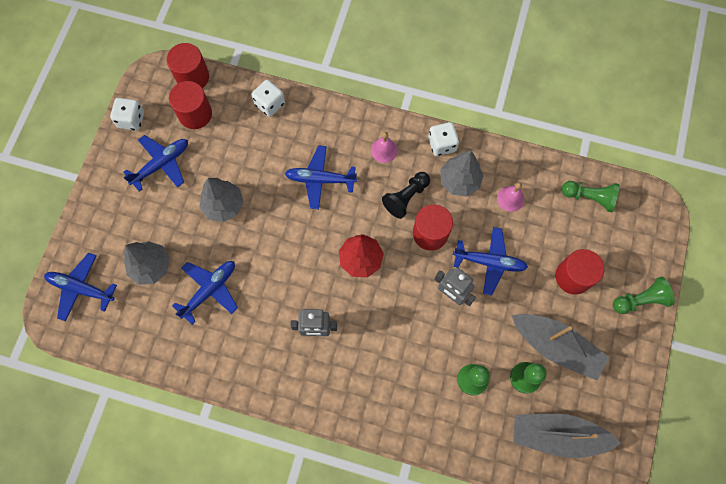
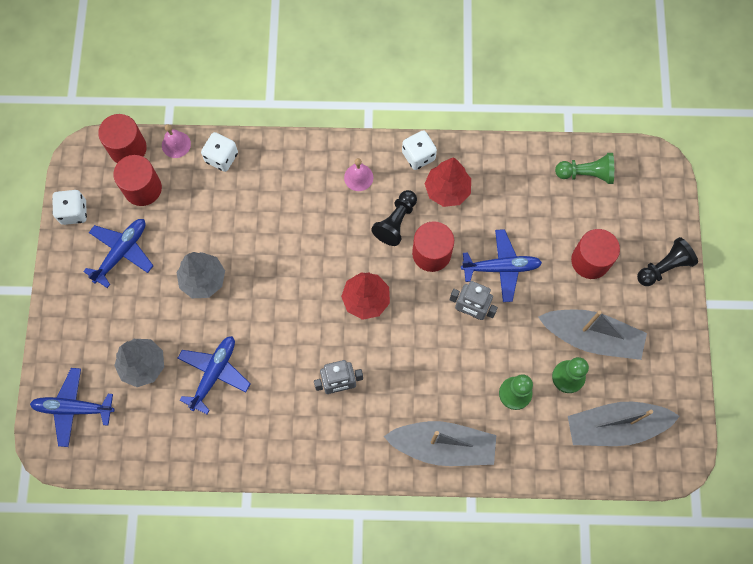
camera: 15 degrees left, 0 degrees up
blue plane [284,145,357,209] -> none
grey tree [440,151,484,197] -> red tree [424,157,471,207]
pink bell [497,183,524,212] -> pink bell moved to [162,124,191,158]
green pawn [613,277,675,314] -> black pawn [637,237,698,286]
none -> grey boat [383,421,496,466]

